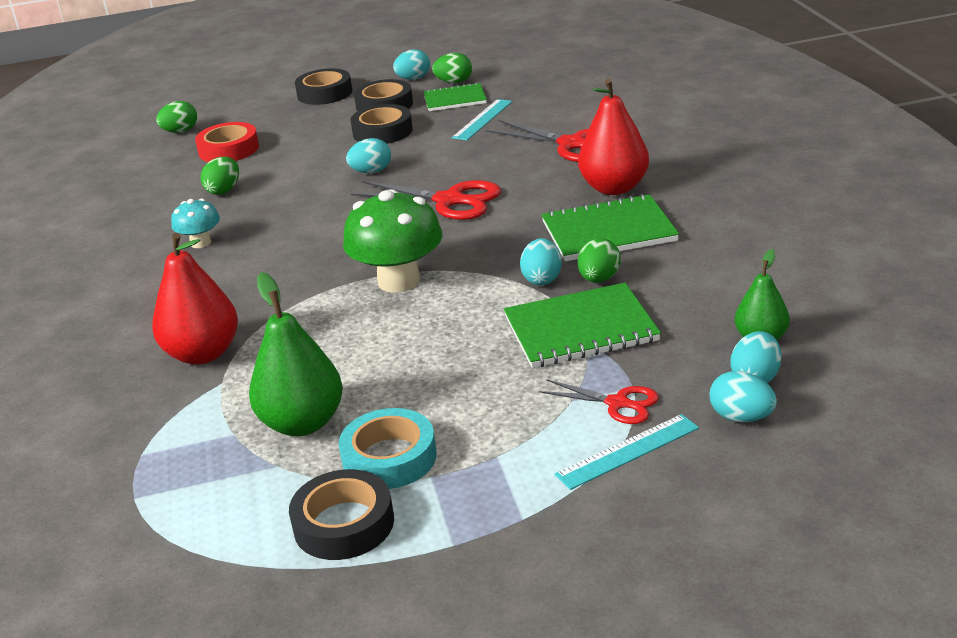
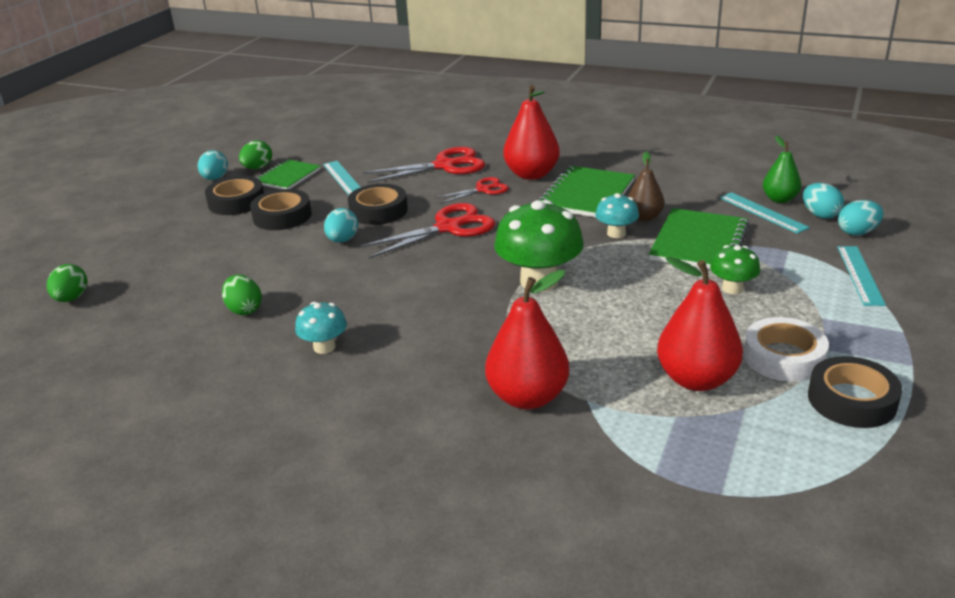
camera: 55 degrees left, 0 degrees up
red tape [195,122,259,162] -> none
green pear [249,272,343,436] -> red pear [657,257,743,391]
black tape [295,68,352,105] -> black tape moved to [348,184,408,225]
turquoise tape [339,408,437,489] -> white tape [743,317,829,382]
turquoise egg [520,238,562,285] -> turquoise mushroom [595,193,639,238]
red scissors [539,379,659,424] -> red scissors moved to [435,177,509,204]
green egg [578,238,621,283] -> brown pear [628,152,665,221]
none -> green mushroom [710,245,760,294]
none -> turquoise ruler [720,192,810,234]

